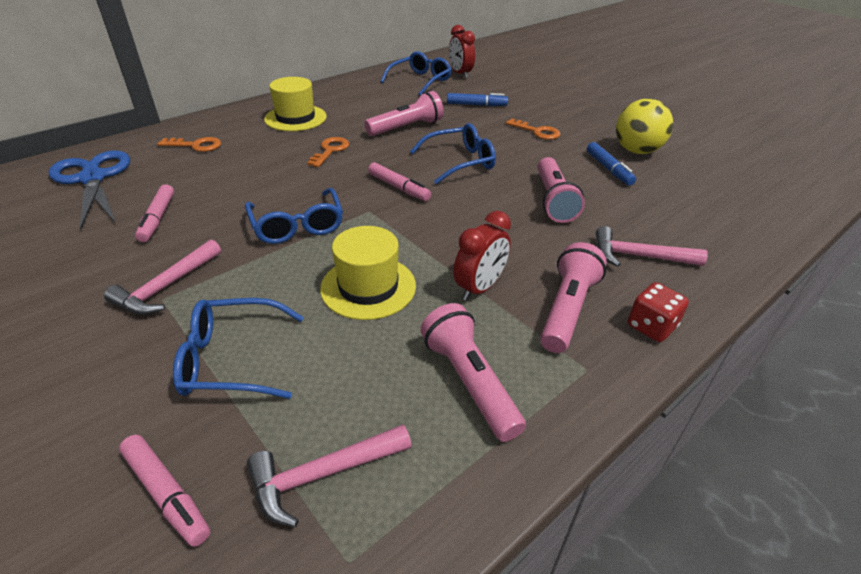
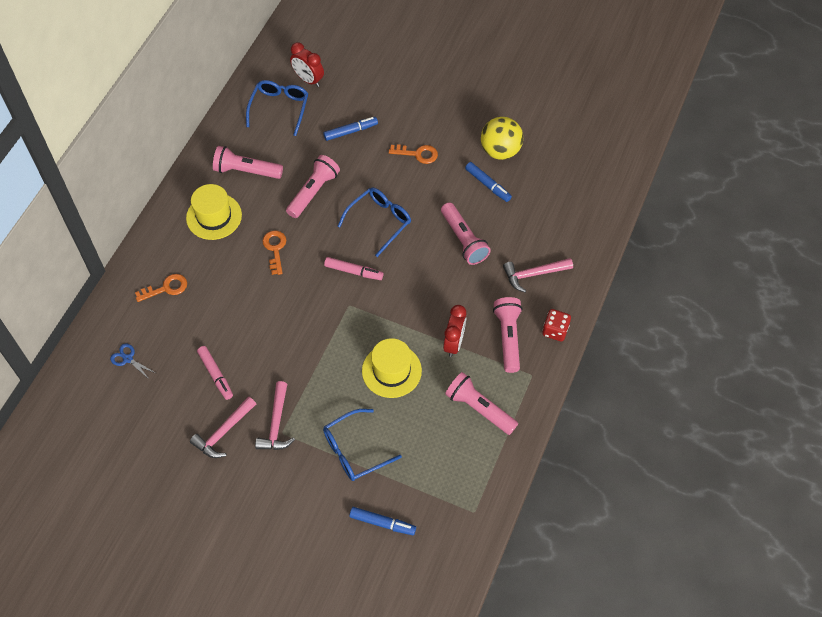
camera: 25 degrees left, 20 degrees up
blue scissors [49,150,130,230] -> blue scissors [110,343,155,380], size x0.43
pink marker [119,435,210,547] -> blue marker [349,507,416,535]
blue glasses [245,188,343,244] -> none
pink hammer [247,424,411,527] -> pink hammer moved to [190,396,256,458]
none -> pink flashlight [213,146,283,179]

